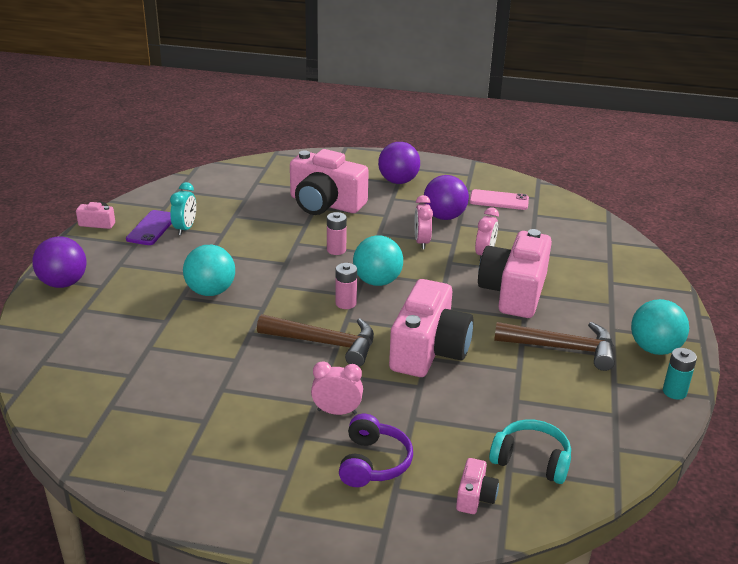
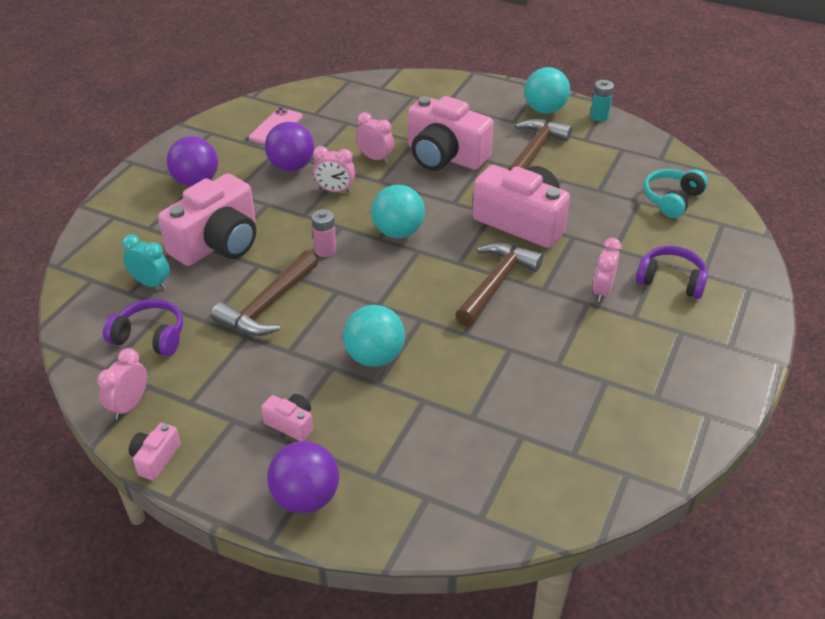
camera: 75 degrees left, 10 degrees up
purple phone [126,210,172,245] -> none
turquoise clock [170,182,196,235] -> turquoise clock moved to [122,234,170,289]
pink battery [335,263,357,309] -> none
pink camera [456,458,499,514] -> pink camera moved to [261,394,313,441]
none -> pink clock [97,348,147,419]
none -> purple headphones [103,299,183,356]
none -> brown hammer [211,251,318,336]

